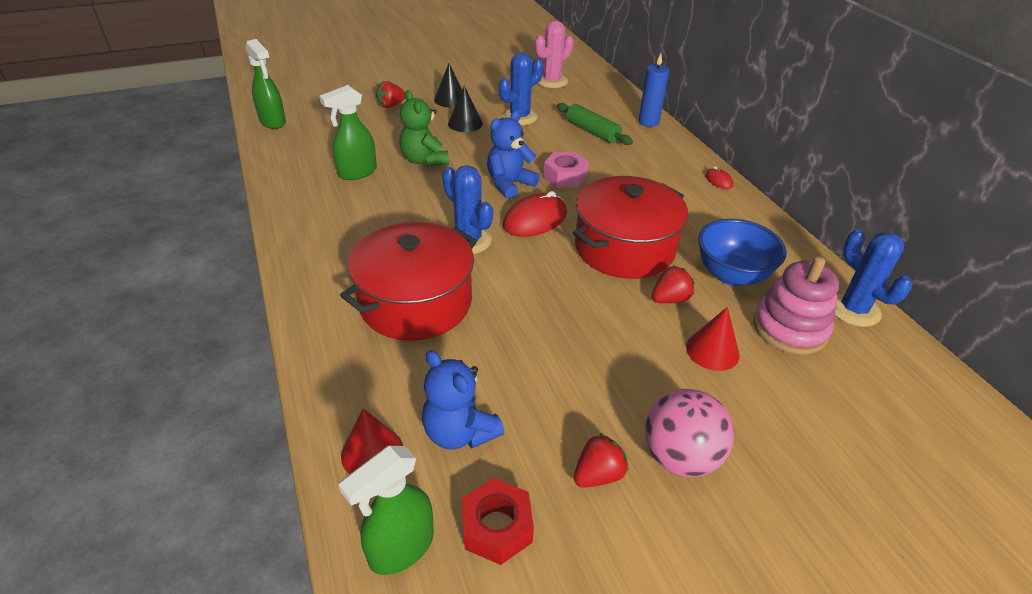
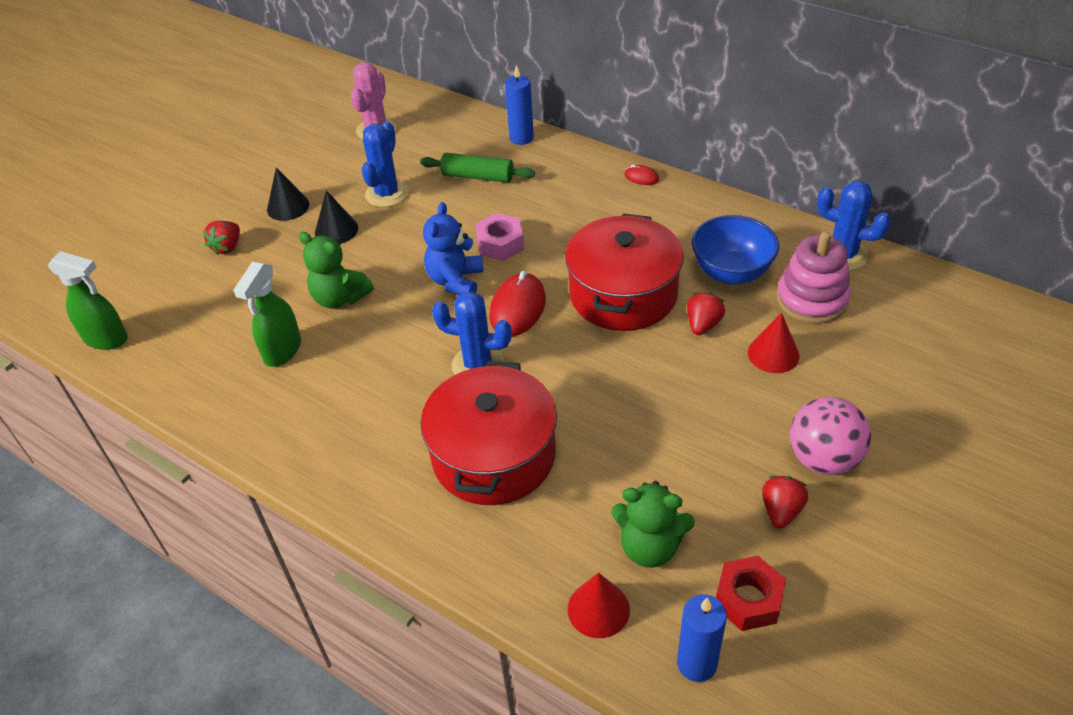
camera: 30 degrees left, 5 degrees up
green spray bottle [338,446,434,575] -> blue candle [677,594,727,682]
blue teddy bear [422,350,504,450] -> green teddy bear [611,481,695,568]

